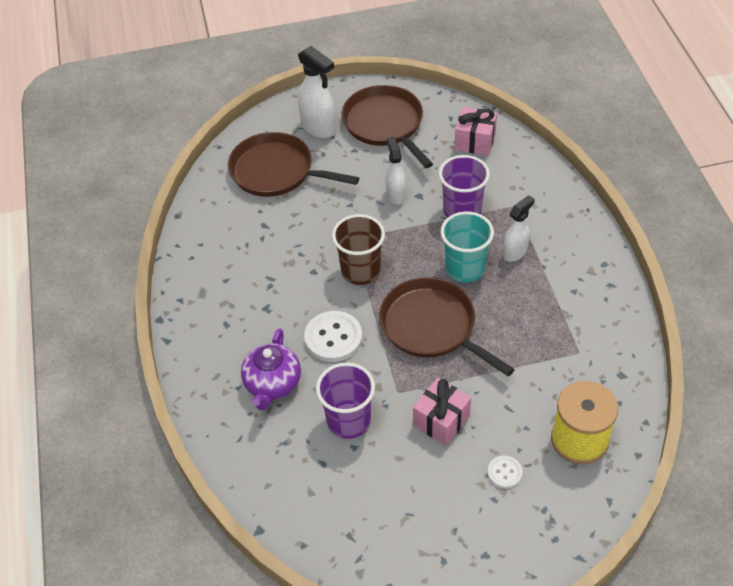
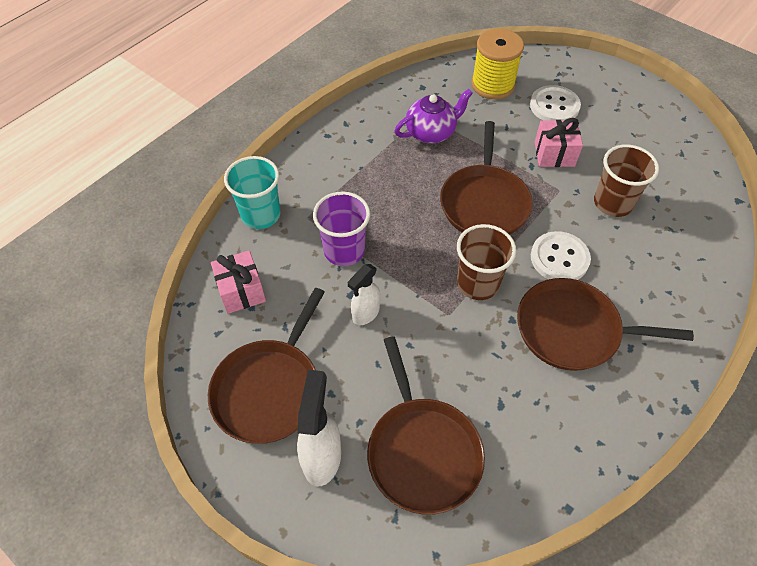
camera: 130 degrees left, 5 degrees up
purple teapot [241,328,301,410] -> purple teapot moved to [395,89,473,144]
purple cup [316,362,375,439] -> brown cup [594,144,659,217]
turquoise cup [441,211,494,283] -> turquoise cup moved to [224,156,280,229]
white button [487,456,523,489] -> white button [530,85,581,121], size x1.84
white spray bottle [503,195,535,262] -> none
none -> brown pan [517,278,694,371]

